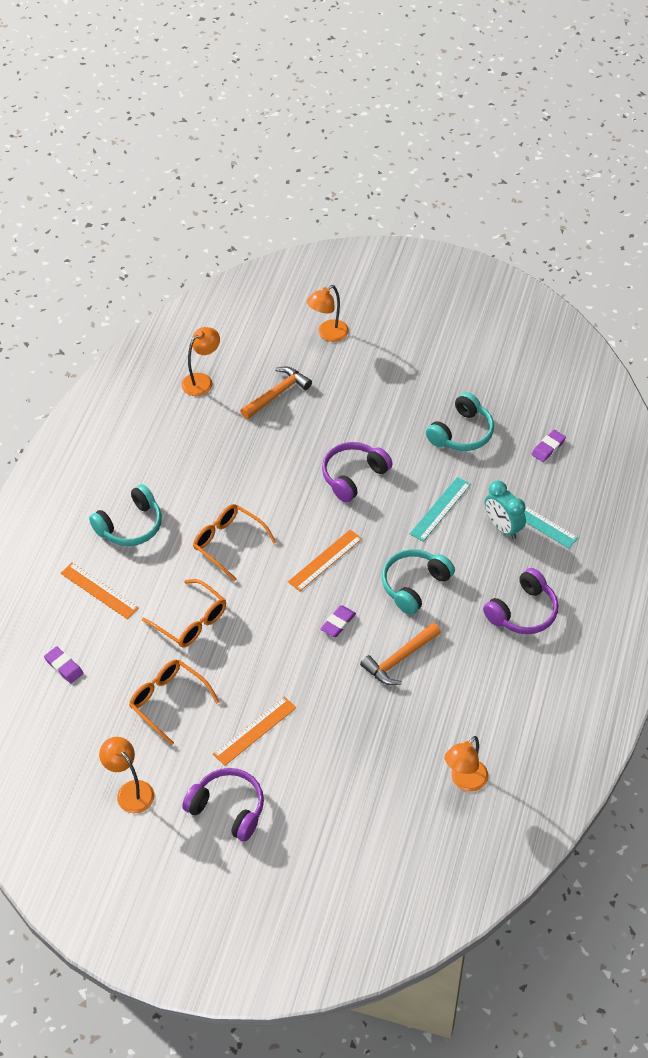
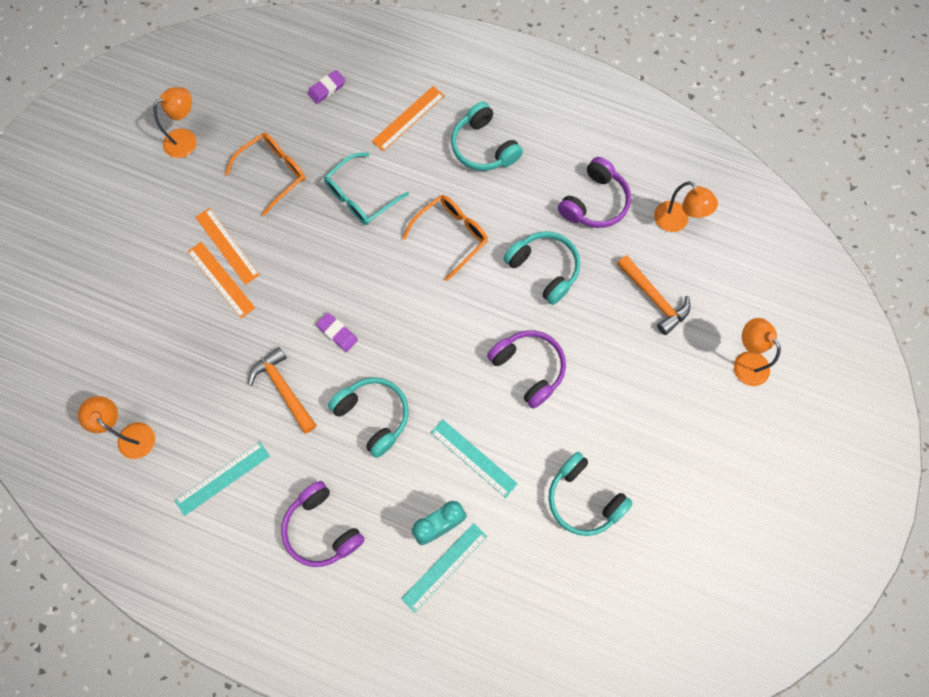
camera: 95 degrees right, 20 degrees up
orange glasses [142,579,226,647] -> turquoise glasses [324,153,409,225]
purple headphones [182,768,264,841] -> purple headphones moved to [558,157,631,228]
orange ruler [288,530,362,592] -> orange ruler moved to [187,242,255,319]
purple eraser [531,430,566,462] -> none
none -> turquoise ruler [175,442,270,516]
none -> turquoise headphones [504,231,580,305]

